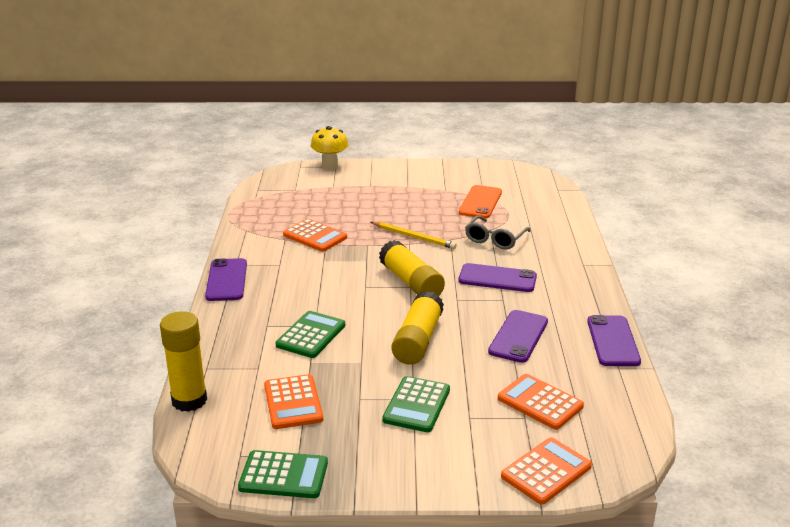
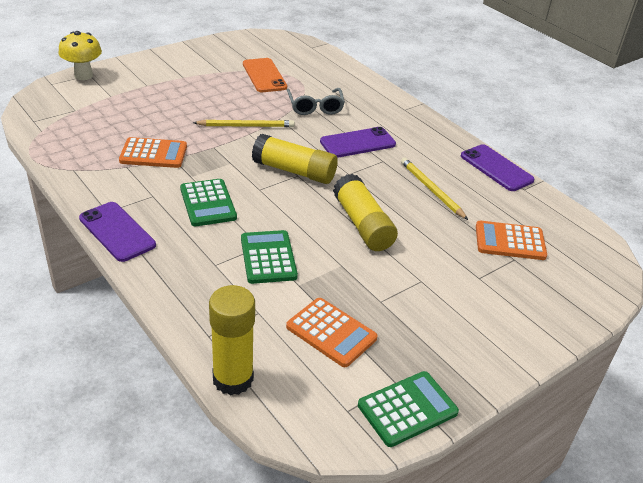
camera: 40 degrees left, 10 degrees up
green calculator [382,376,450,432] -> green calculator moved to [180,179,237,226]
purple phone [488,310,548,363] -> yellow pencil [401,158,468,220]
orange calculator [501,437,592,504] -> none

